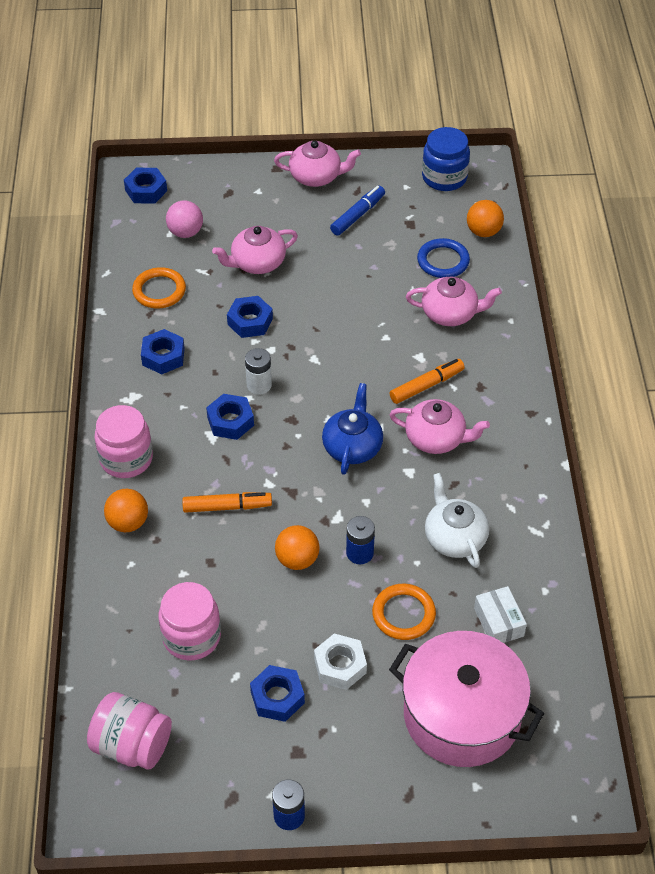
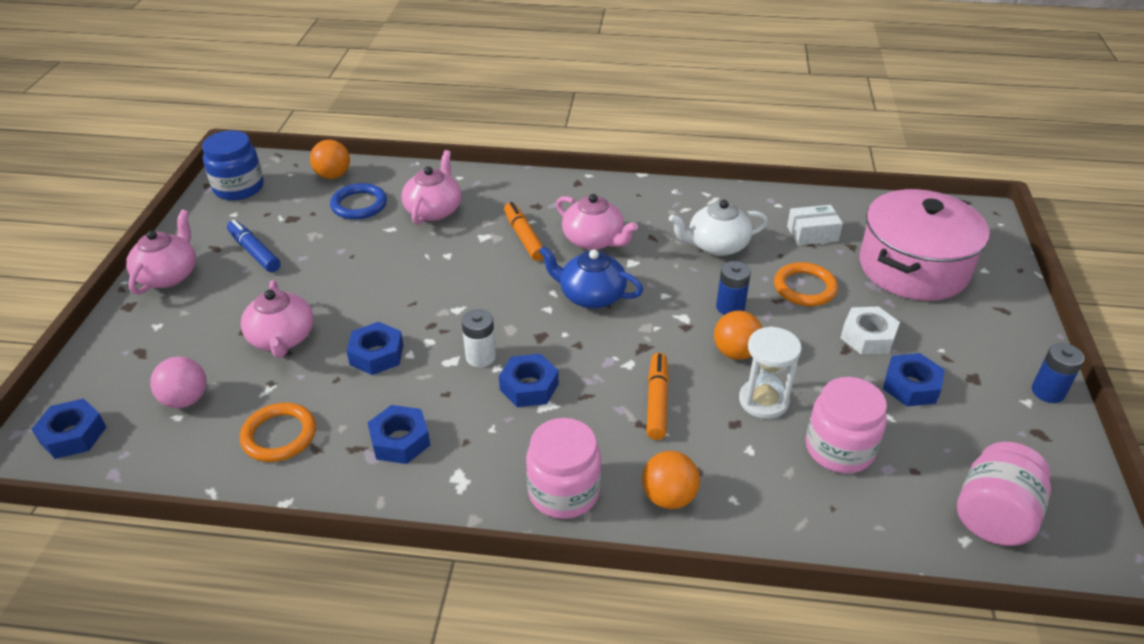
camera: 80 degrees left, 10 degrees down
pink teapot [390,399,490,454] -> pink teapot turned 105 degrees clockwise [556,194,638,250]
none -> white hourglass [739,327,802,419]

